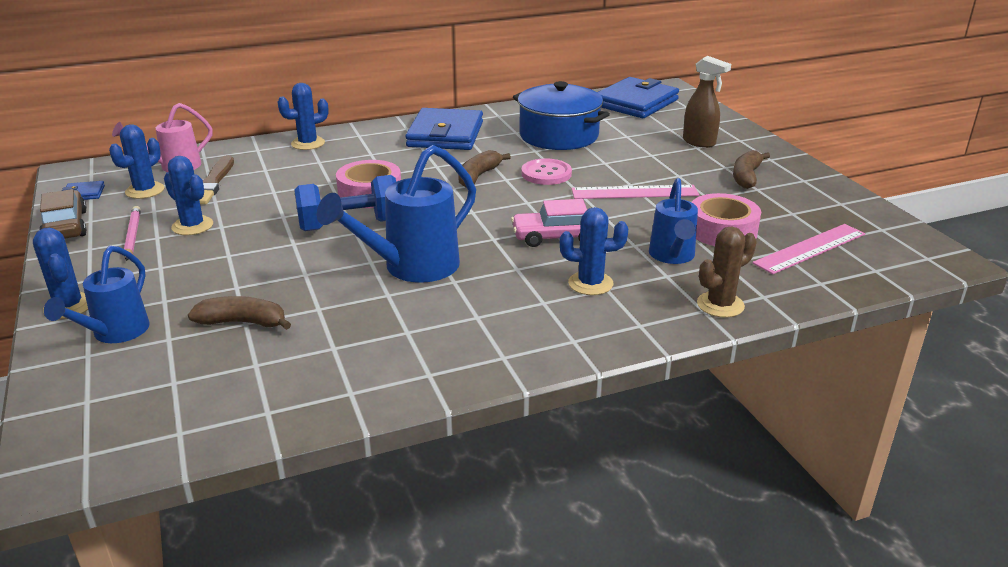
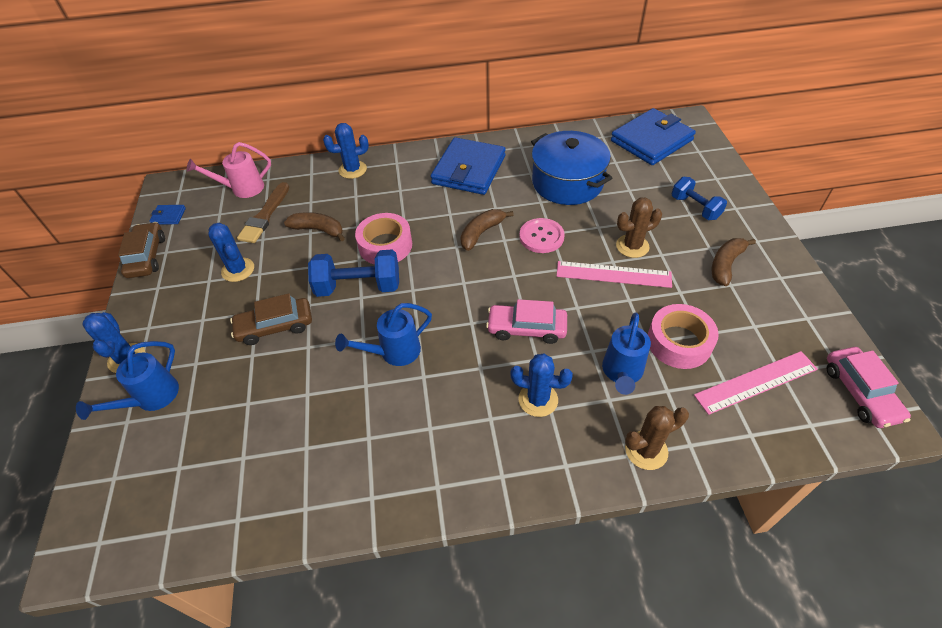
camera: 15 degrees right, 20 degrees up
blue cactus [109,124,165,199] -> none
pink pencil [124,206,141,261] -> none
brown banana [188,296,291,330] -> brown banana moved to [284,212,345,241]
blue watering can [317,145,476,283] -> blue watering can [335,303,432,366], size x0.64
brown spray bottle [683,56,731,148] -> blue dumbbell [672,177,727,220]
none -> brown car [230,293,312,345]
none -> brown cactus [616,197,662,258]
none -> pink car [827,347,911,428]

